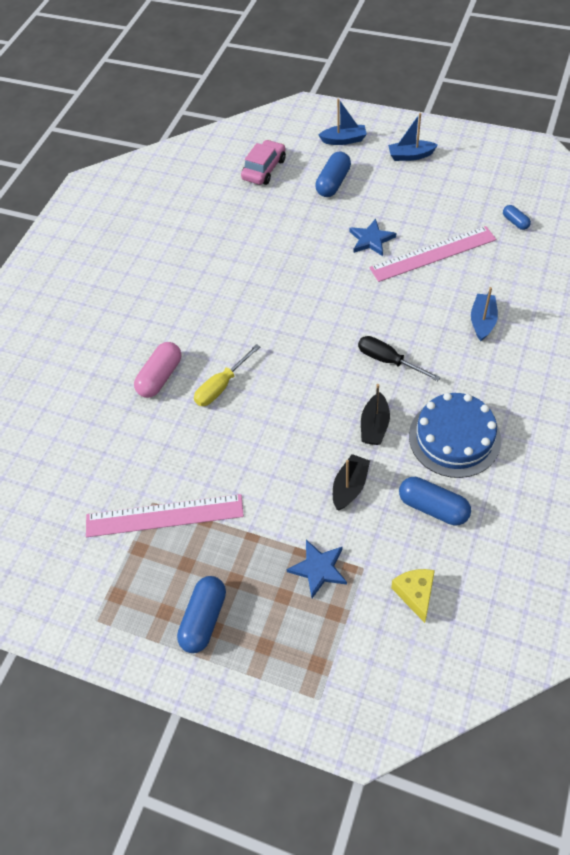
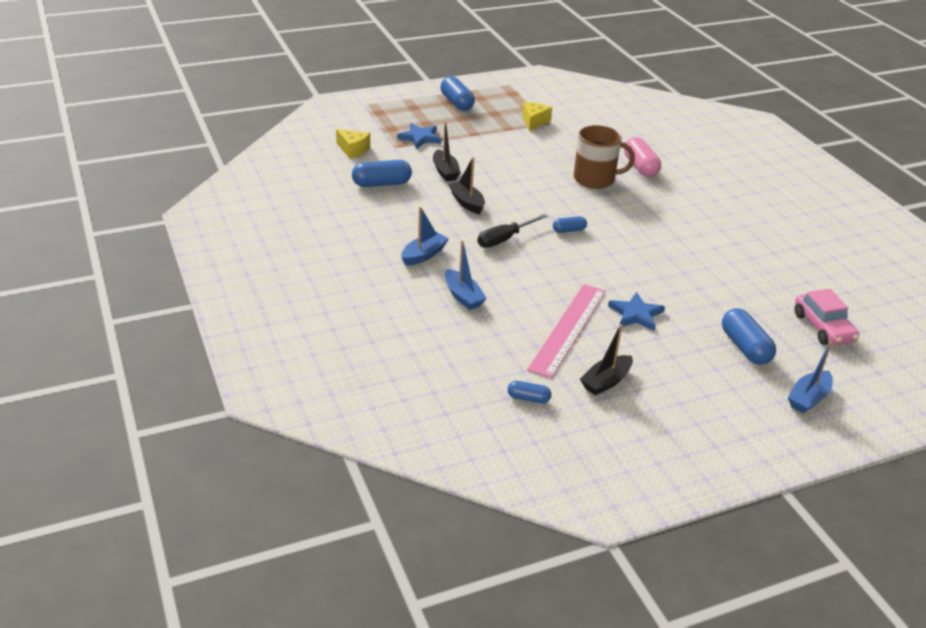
camera: 130 degrees right, 20 degrees down
pink ruler [86,494,244,537] -> yellow cheese [523,102,552,131]
yellow screwdriver [194,344,260,406] -> brown mug [574,125,635,189]
black screwdriver [358,336,441,381] -> black screwdriver turned 150 degrees clockwise [478,214,548,248]
blue boat [388,113,438,161] -> blue boat moved to [401,207,449,266]
blue cake [409,393,501,478] -> none
none -> blue capsule [553,216,587,233]
none -> black boat [580,324,633,395]

